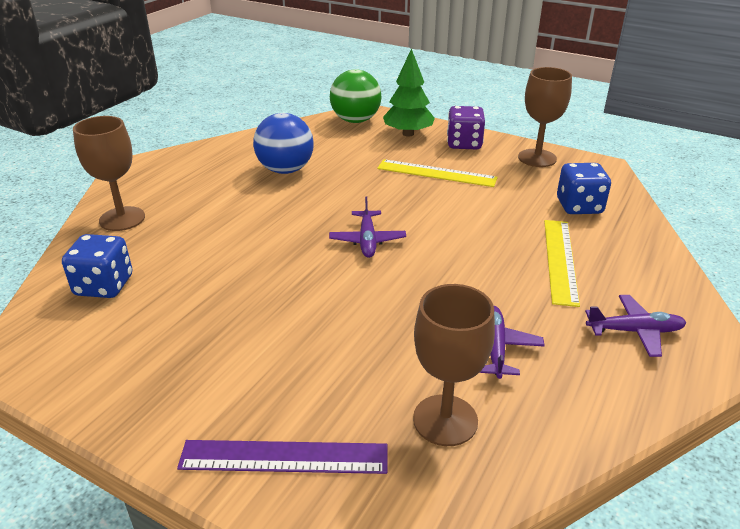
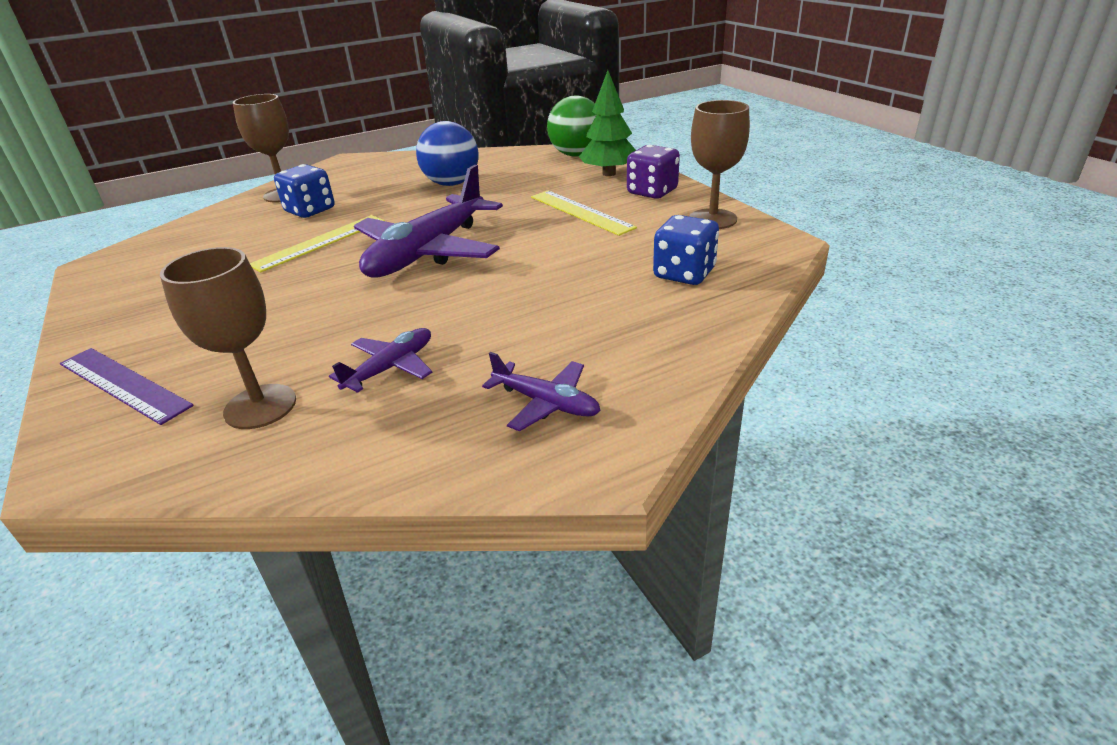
camera: 35 degrees right, 0 degrees up
blue dice [62,234,132,298] -> blue dice moved to [274,164,334,218]
purple plane [329,196,406,258] -> purple plane [354,165,503,277], size x2.06
yellow ruler [544,220,580,307] -> yellow ruler moved to [250,215,385,272]

